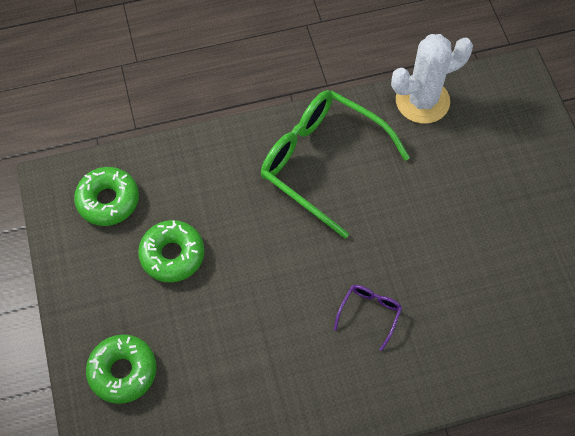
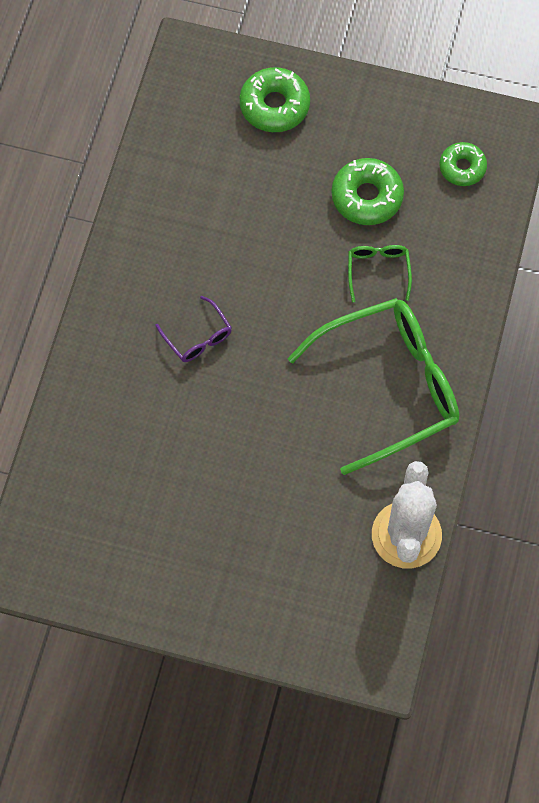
camera: 120 degrees right, 5 degrees up
green donut [74,167,139,226] -> green donut [439,142,487,186], size x0.66
none -> green glasses [348,245,412,302]

